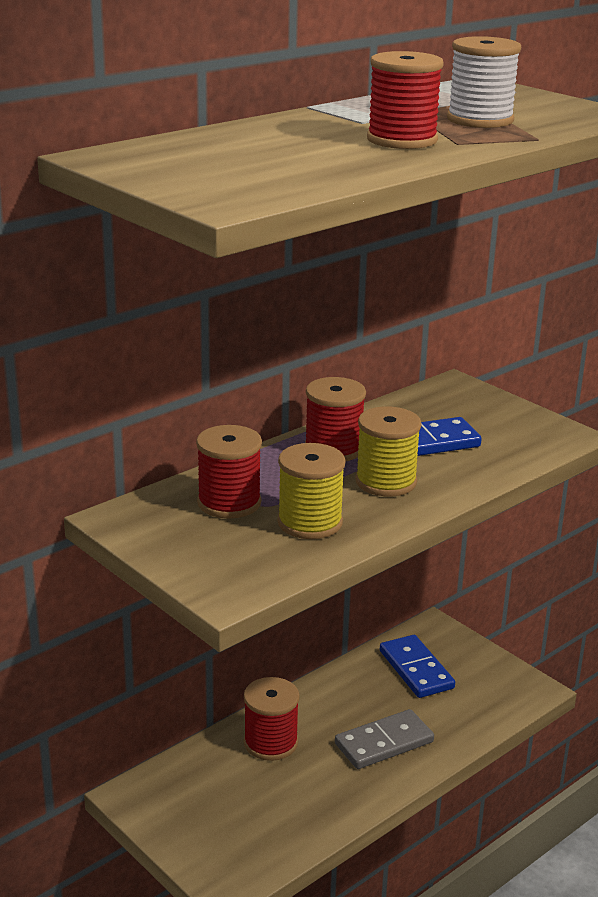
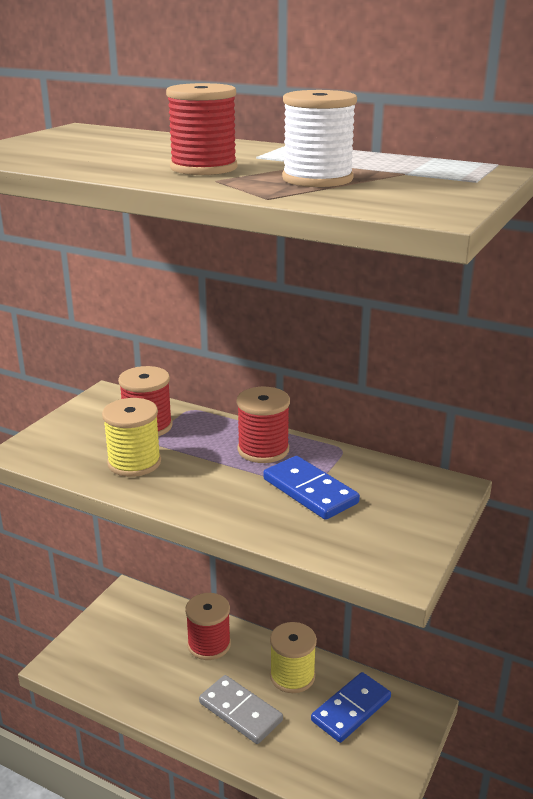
camera: 70 degrees right, 0 degrees up
yellow spool [355,406,422,496] -> yellow spool moved to [270,622,317,693]

